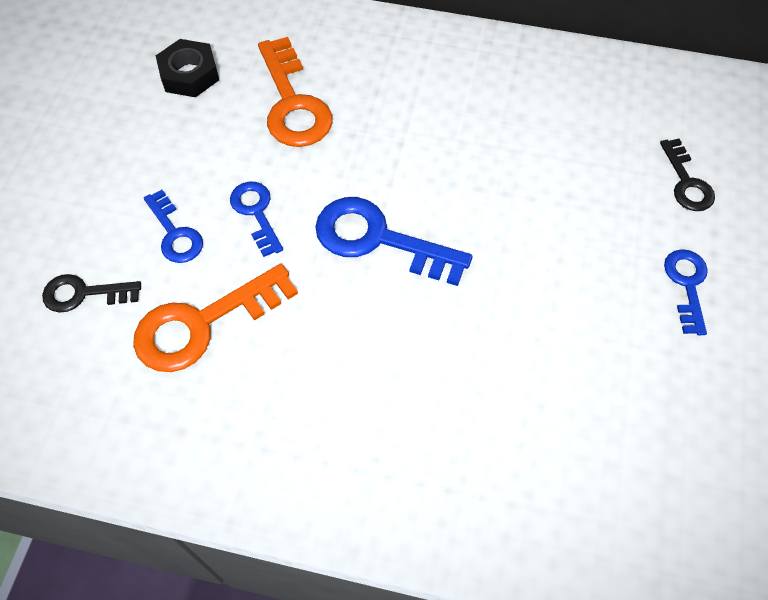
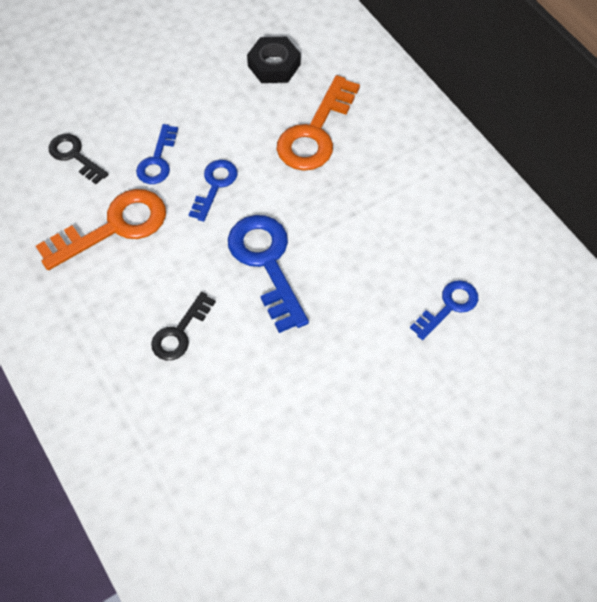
camera: 45 degrees right, 0 degrees up
orange key [133,264,298,372] -> orange key turned 135 degrees clockwise [36,189,166,270]
black key [660,139,715,211] -> black key moved to [151,292,216,360]
blue key [664,249,708,335] -> blue key moved to [410,280,478,340]

